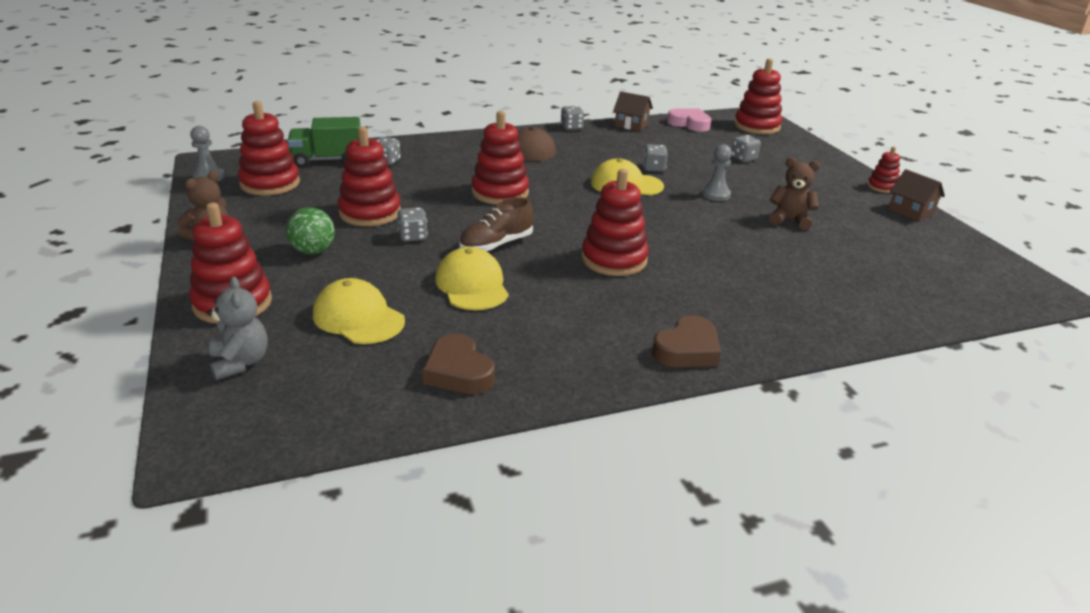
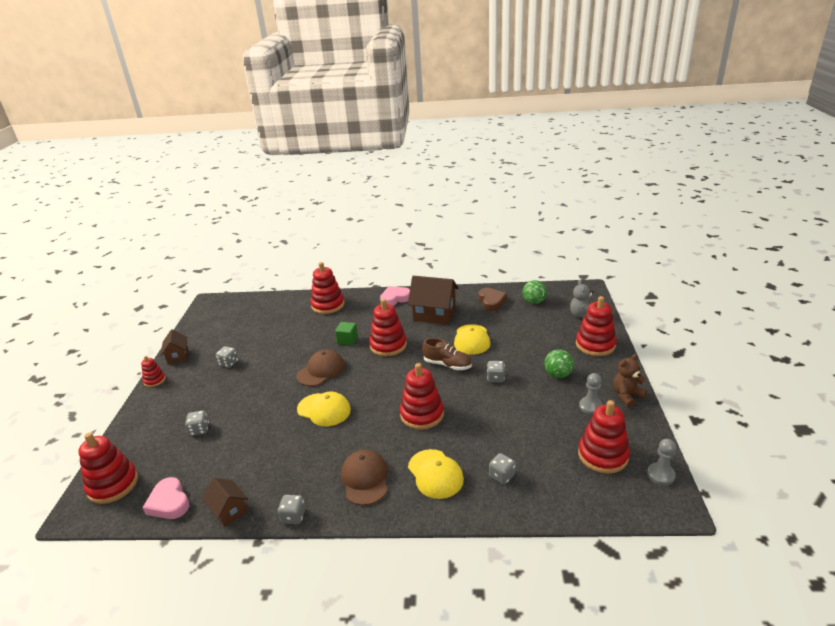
camera: 155 degrees left, 0 degrees up
green truck [288,117,361,167] -> none
yellow cap [313,278,405,344] -> yellow cap moved to [408,449,464,499]
red stacking toy [338,127,401,226] -> red stacking toy moved to [310,262,345,314]
brown shoe [459,197,533,251] -> brown shoe turned 45 degrees clockwise [422,338,472,370]
grey dice [643,144,668,172] -> grey dice moved to [216,346,239,368]
brown heart [652,315,721,367] -> pink heart [380,286,410,306]
grey pawn [701,145,732,201] -> grey pawn moved to [579,373,603,415]
brown teddy bear [769,157,820,230] -> none
none -> brown cap [297,350,345,386]
none -> green cube [335,322,358,346]
none -> brown house [408,276,459,325]
none -> green ball [522,280,547,304]

